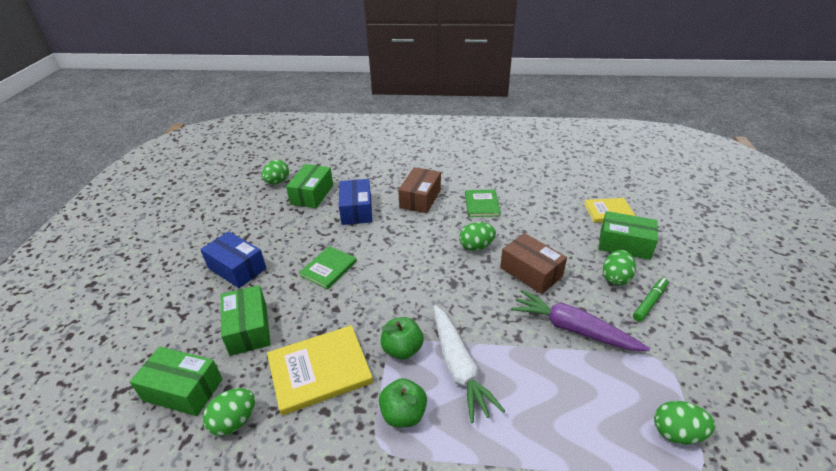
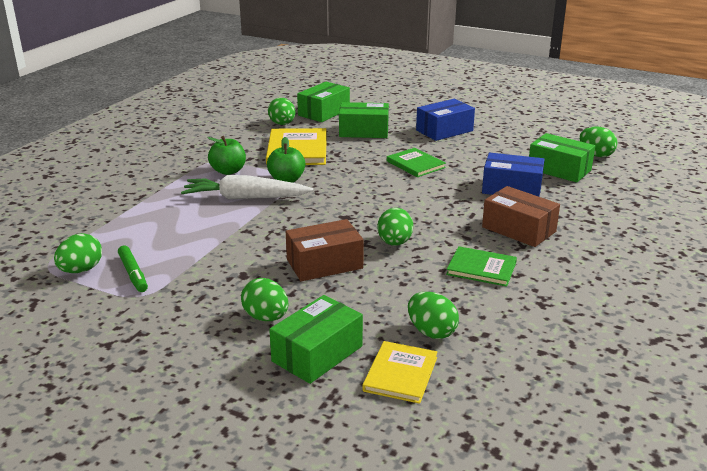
camera: 110 degrees right, 10 degrees down
purple carrot [511,290,650,351] -> none
green marker [633,278,668,322] -> green marker moved to [118,245,148,292]
none -> green egg [408,292,459,339]

